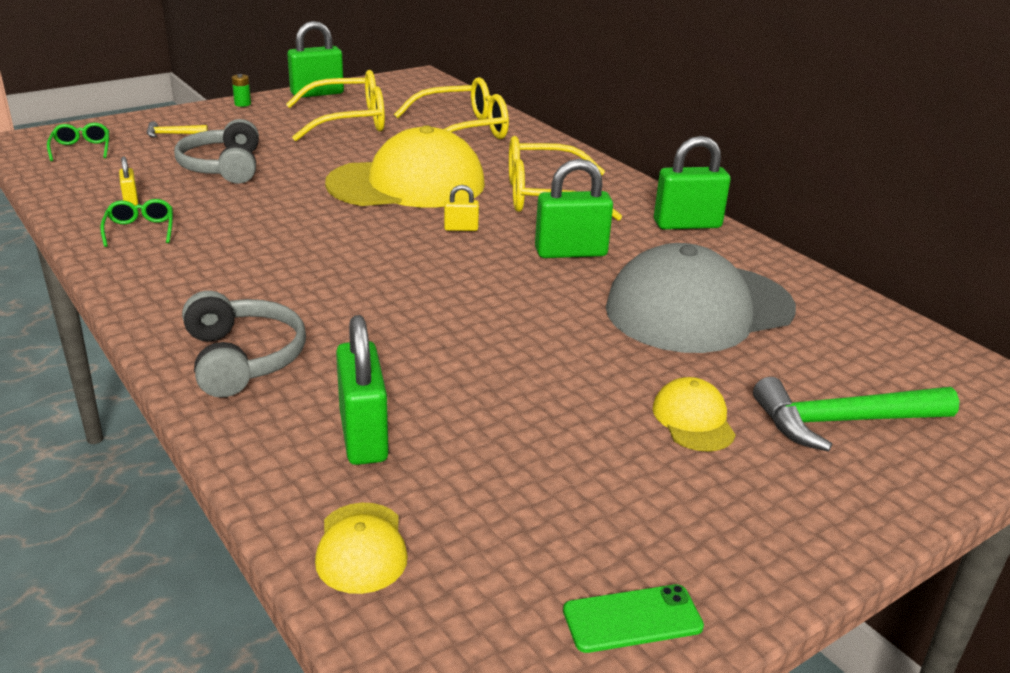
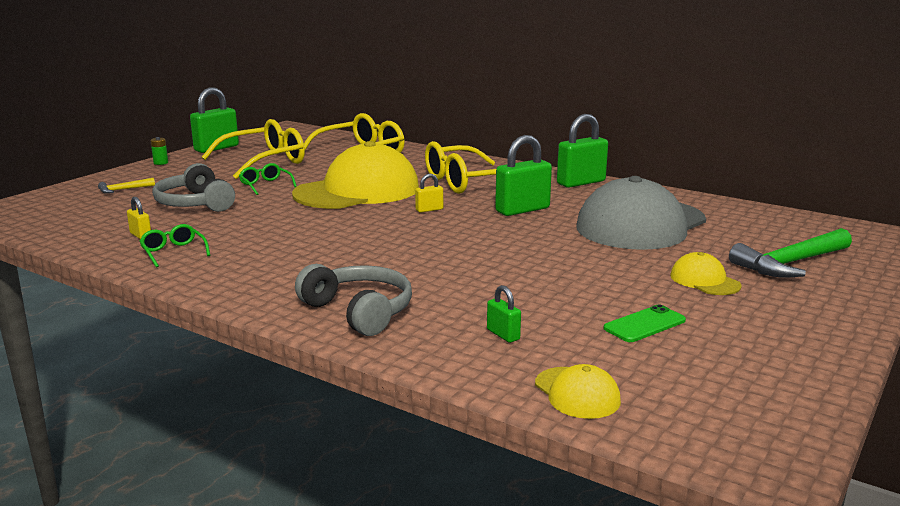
camera: 20 degrees left, 10 degrees down
green glasses [47,123,109,161] -> green glasses moved to [239,163,297,195]
green padlock [336,315,389,465] -> green padlock [487,285,521,343], size x0.49
green phone [563,584,704,653] -> green phone moved to [603,304,686,342]

